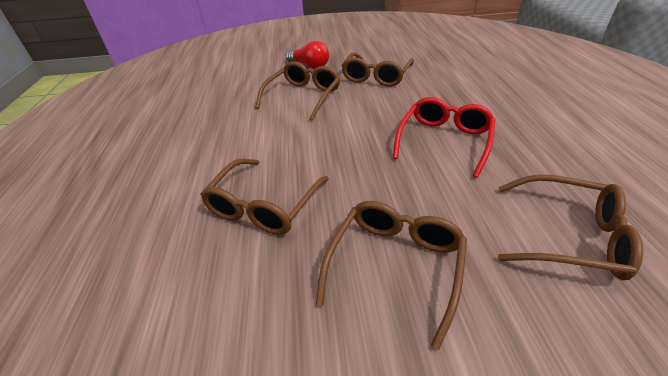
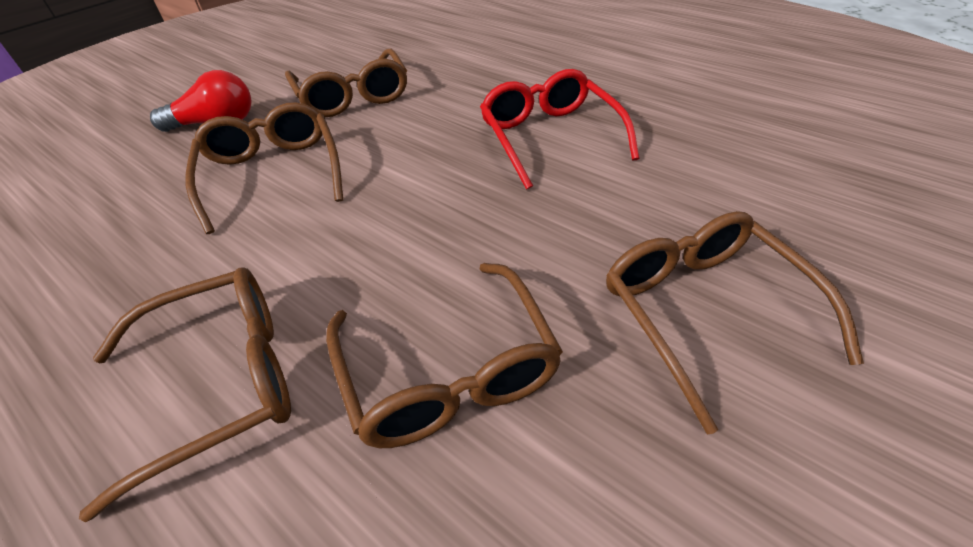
camera: 45 degrees left, 5 degrees up
brown glasses [498,174,643,280] -> brown glasses moved to [79,267,291,522]

